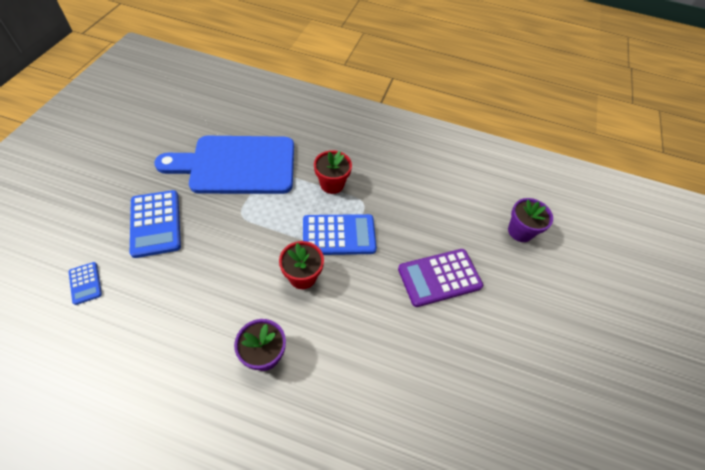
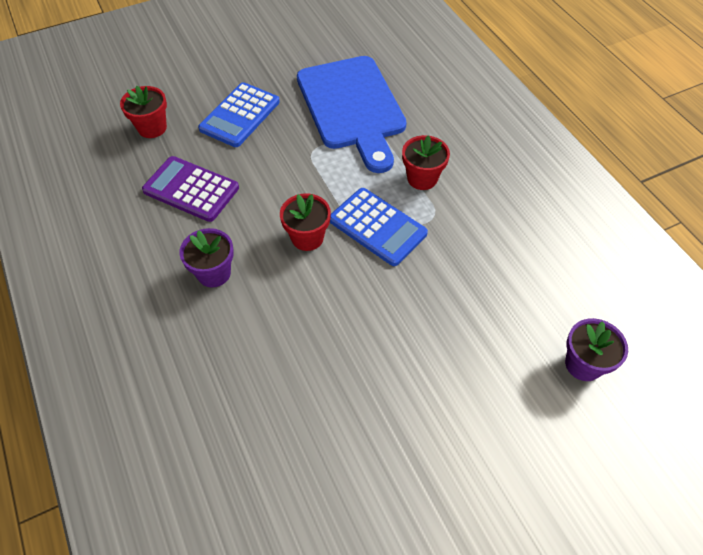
camera: 50 degrees right, 0 degrees up
blue calculator [69,262,102,305] -> red flower pot [120,86,167,138]
blue cutting board [154,136,294,194] -> blue cutting board turned 150 degrees counterclockwise [297,56,407,173]
purple calculator [398,249,483,307] -> purple calculator moved to [142,156,239,222]

